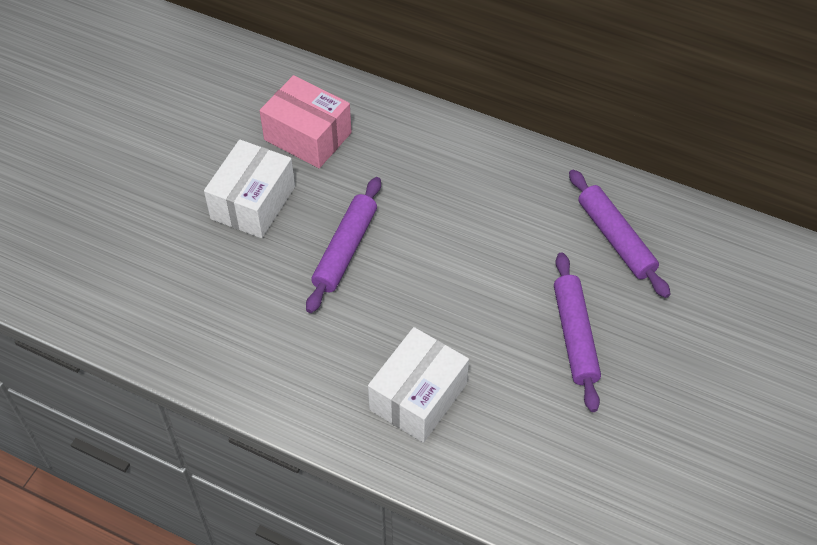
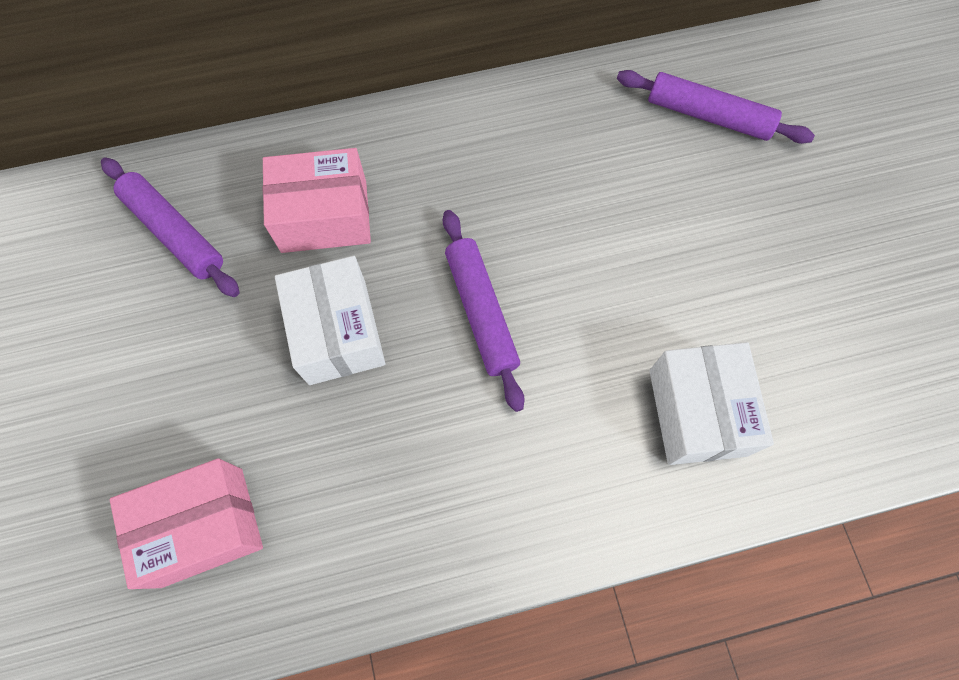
camera: 40 degrees left, 15 degrees up
purple rolling pin [554,252,601,412] -> purple rolling pin moved to [101,157,240,297]
none -> pink box [110,458,263,589]

